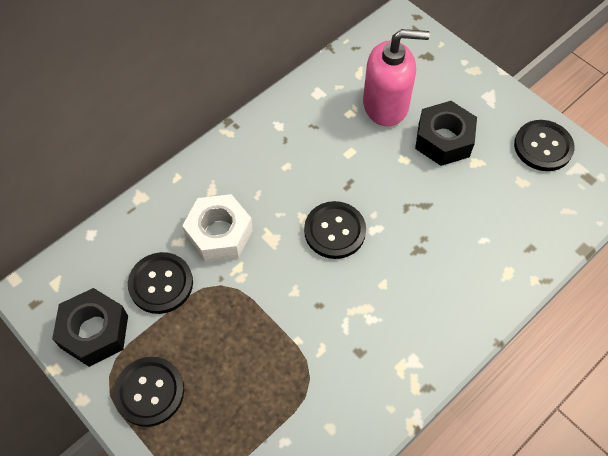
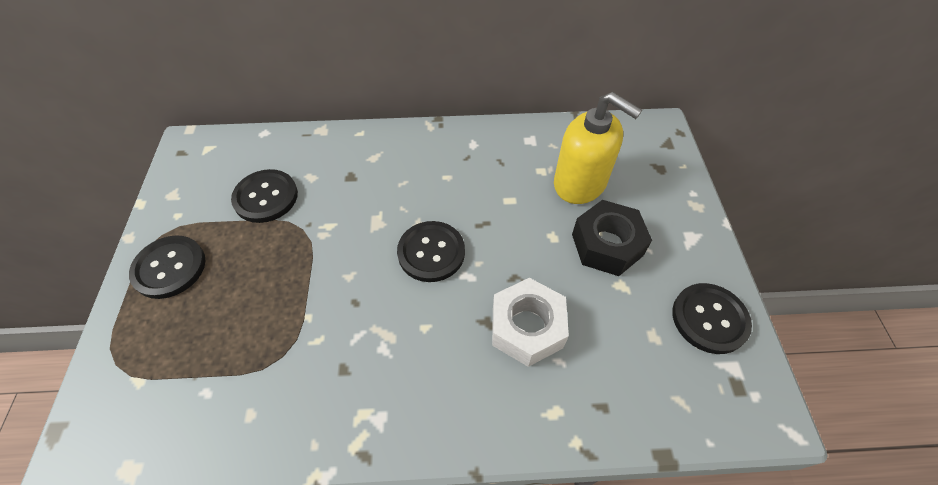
camera: 40 degrees right, 5 degrees down
black nut [52,288,128,367] -> none
white nut [182,194,253,262] -> white nut moved to [492,278,569,367]
pink soap dispenser [363,29,430,126] -> yellow soap dispenser [554,92,642,204]

